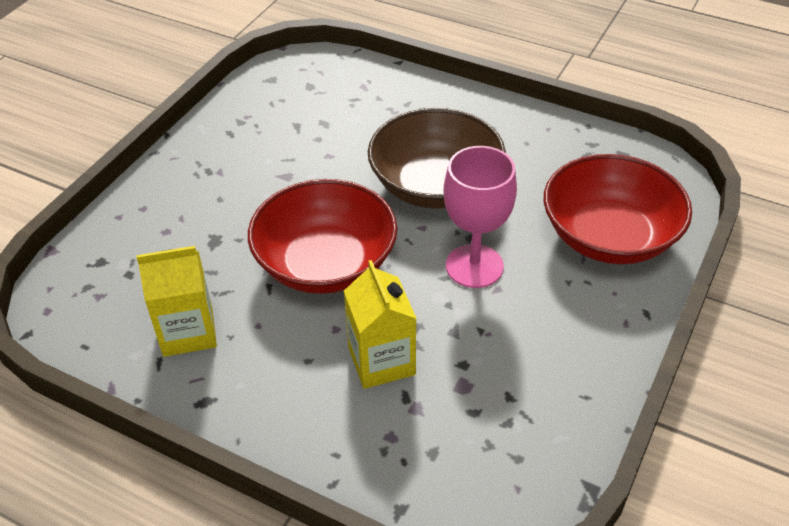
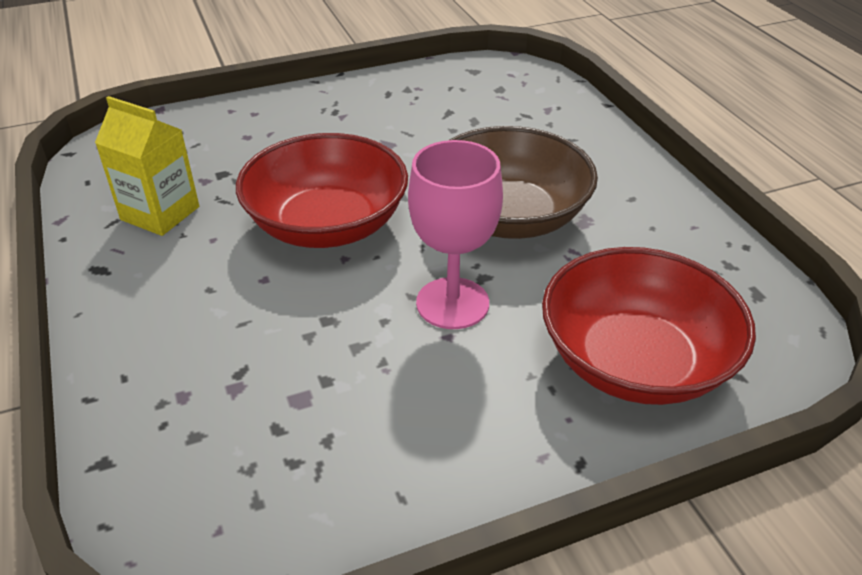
camera: 40 degrees right, 5 degrees down
yellow carton [344,260,417,389] -> none

